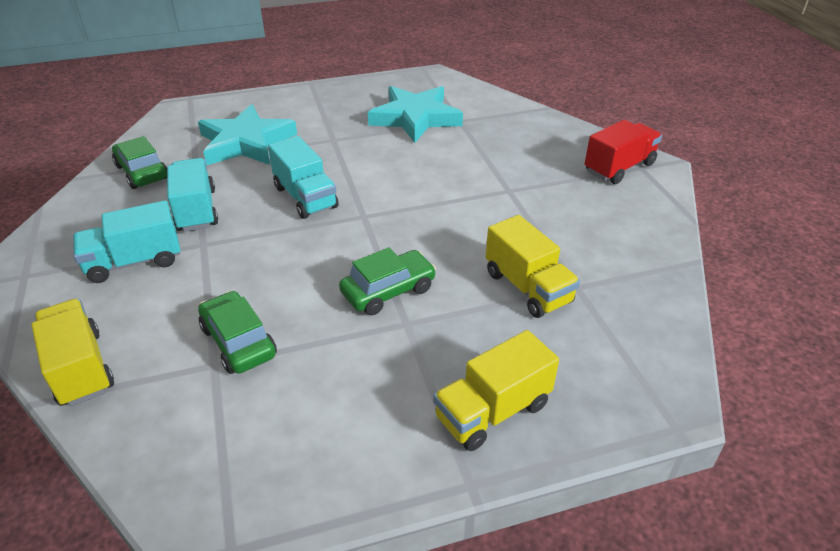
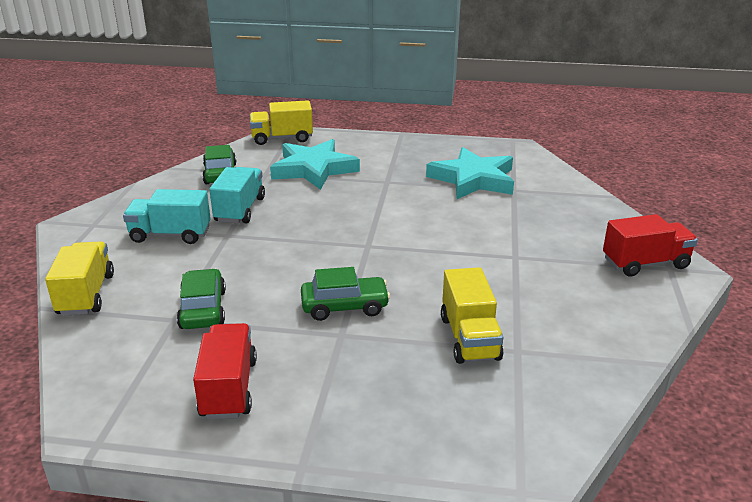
camera: 25 degrees right, 10 degrees down
turquoise truck [268,136,339,219] -> none
yellow truck [433,330,559,451] -> yellow truck moved to [250,100,313,145]
none -> red truck [193,323,257,420]

